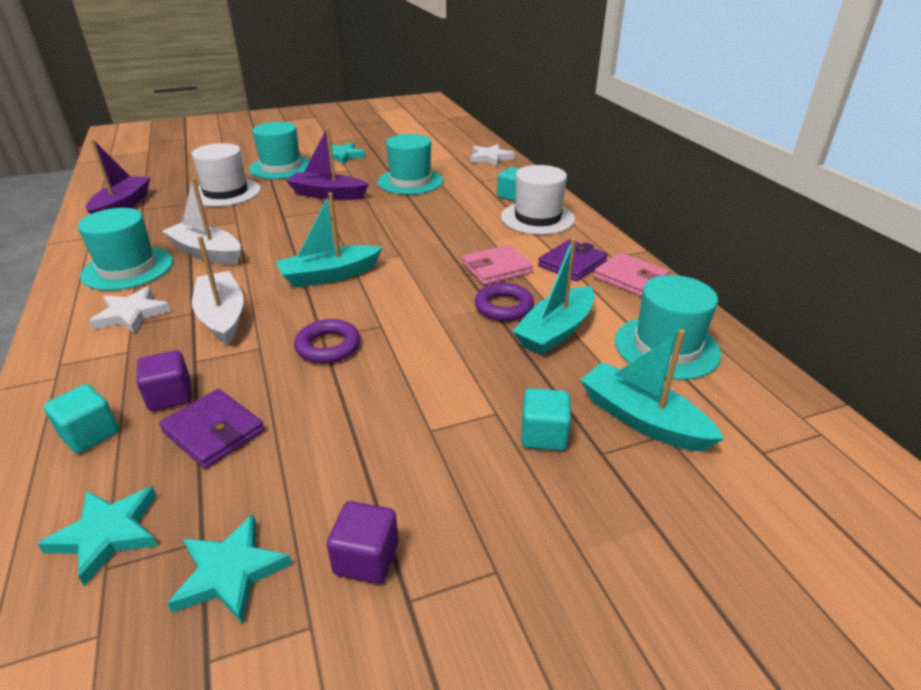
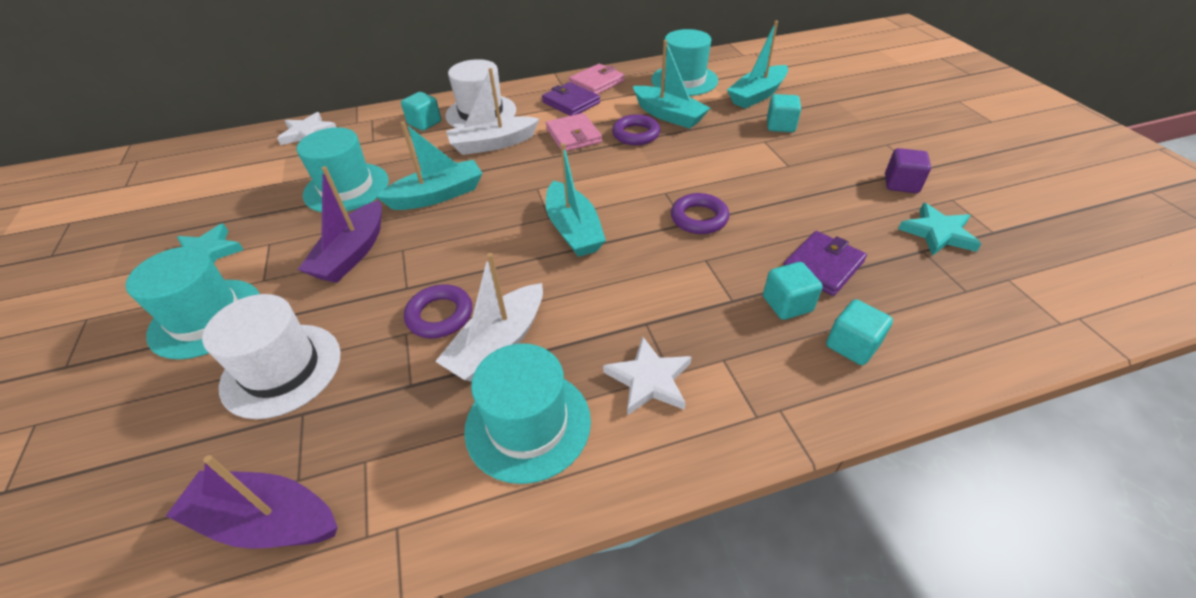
camera: 85 degrees left, 10 degrees up
turquoise star [37,487,158,586] -> none
purple cube [137,350,192,411] -> turquoise cube [763,262,823,320]
white boat [192,236,244,345] -> white boat moved to [446,68,539,155]
none -> turquoise boat [375,121,483,210]
none -> purple ring [404,285,472,338]

